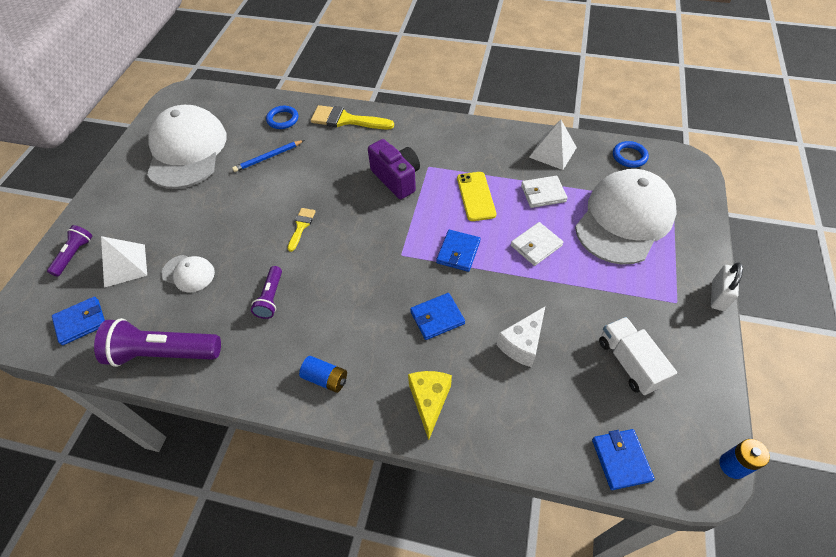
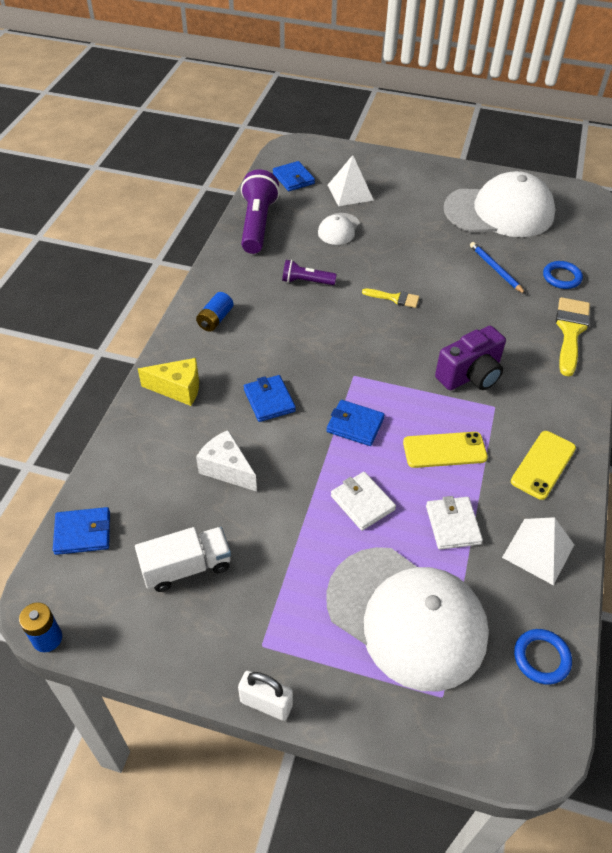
camera: 90 degrees right, 5 degrees down
purple flashlight [47,225,93,277] -> none
none -> yellow phone [511,431,576,500]

